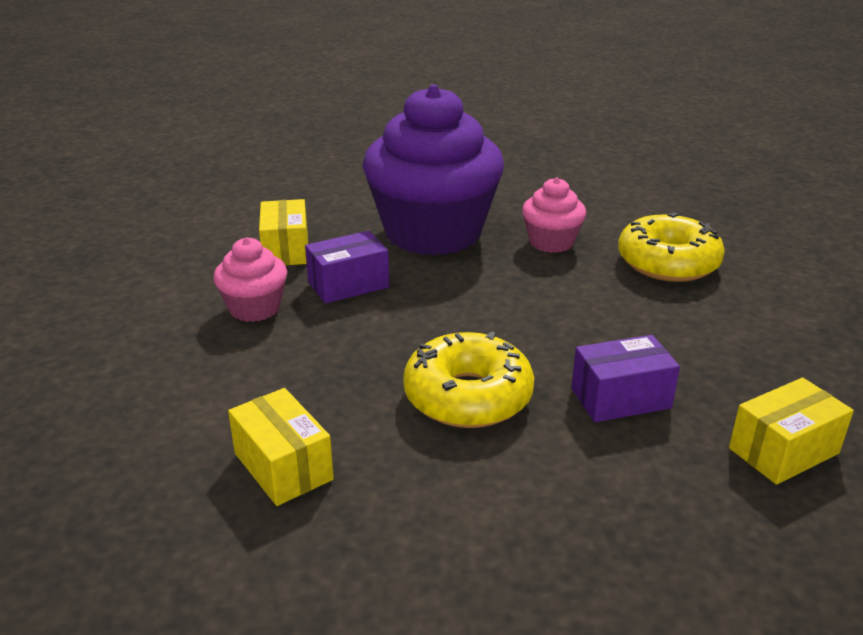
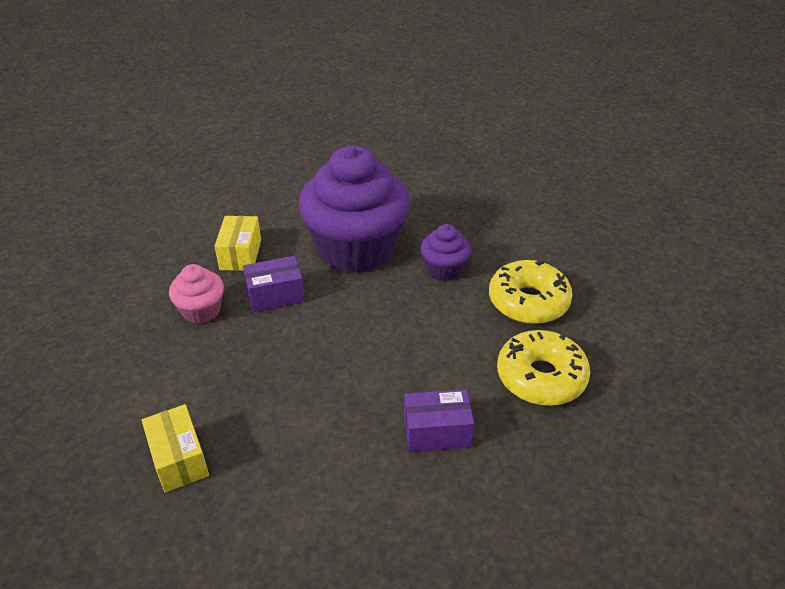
camera: 10 degrees right, 10 degrees up
yellow donut [403,331,534,428] -> yellow donut moved to [497,330,590,406]
pink cupcake [522,178,586,253] -> purple cupcake [420,224,471,281]
yellow box [729,378,854,485] -> none

